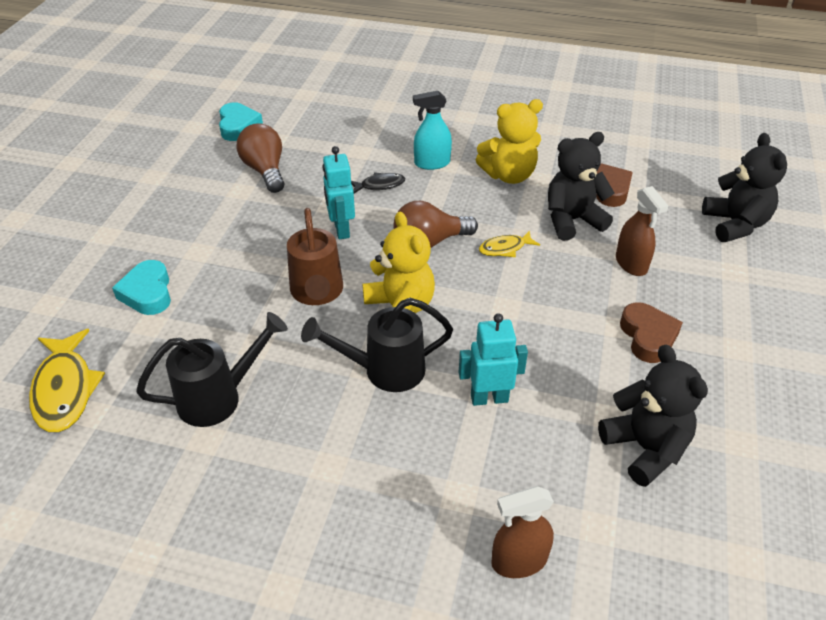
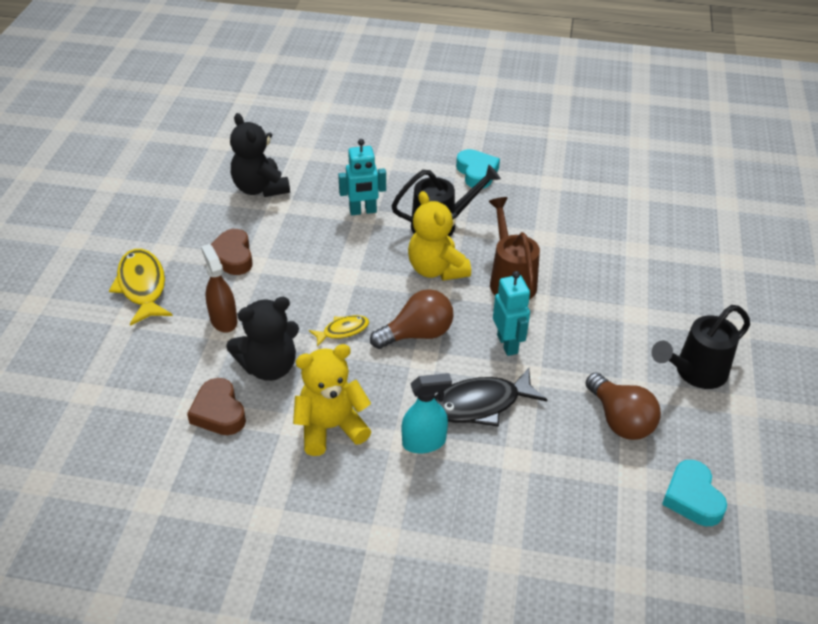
camera: 175 degrees right, 0 degrees up
yellow fish [29,329,105,432] -> yellow fish moved to [109,249,173,326]
turquoise heart [112,260,171,315] -> turquoise heart moved to [456,149,500,188]
black watering can [136,312,288,427] -> black watering can moved to [651,305,750,389]
black fish [351,172,405,194] -> black fish [434,368,547,427], size x1.82
brown spray bottle [491,486,554,578] -> none
black teddy bear [702,133,787,242] -> none

